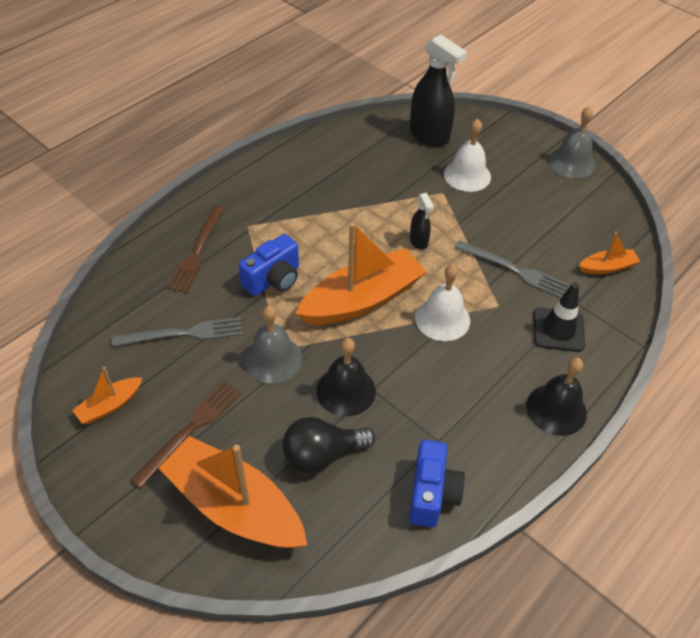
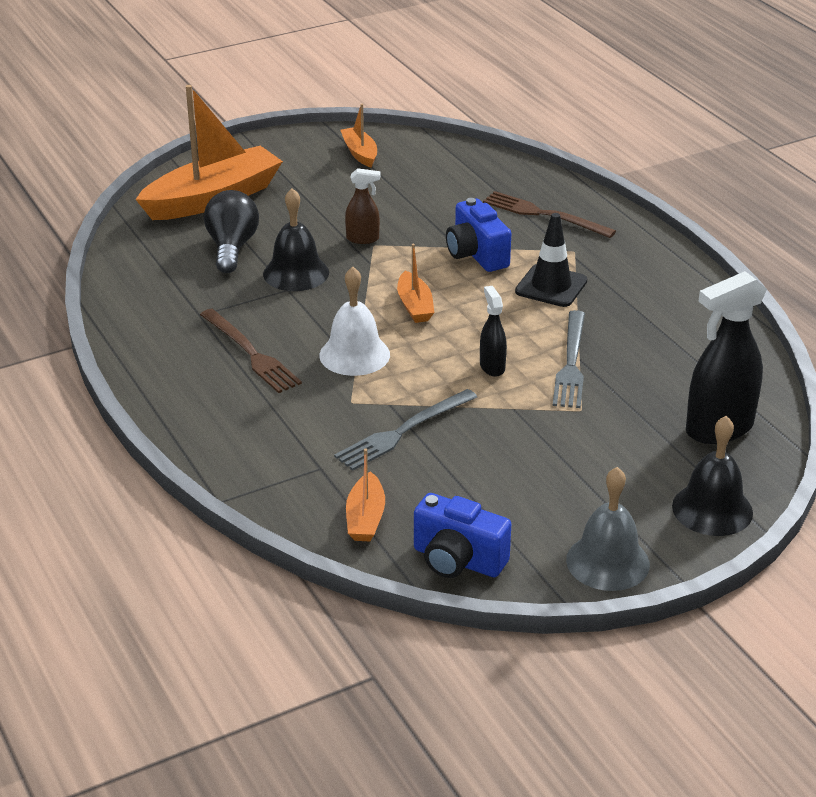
camera: 110 degrees right, 15 degrees down
grey fork [111,317,243,346] -> grey fork moved to [553,310,585,408]
brown fork [131,380,242,488] -> brown fork moved to [200,309,302,393]
grey bell [244,305,302,383] -> brown spray bottle [345,168,380,244]
orange boat [295,222,426,325] -> orange boat [397,244,435,323], size x0.47
blue camera [409,440,465,527] -> blue camera moved to [414,493,511,578]
black spray bottle [410,193,434,250] -> black spray bottle turned 75 degrees clockwise [480,286,507,377]
white bell [444,119,491,192] -> none
black bell [527,357,587,436] -> black bell moved to [672,416,753,536]
black traffic cone [533,283,585,352] -> black traffic cone moved to [515,213,587,307]

